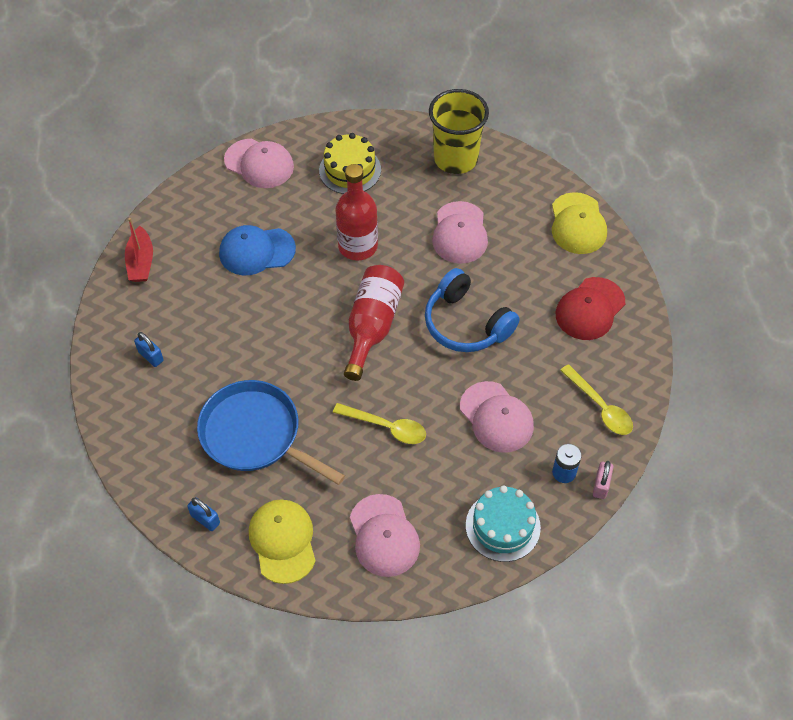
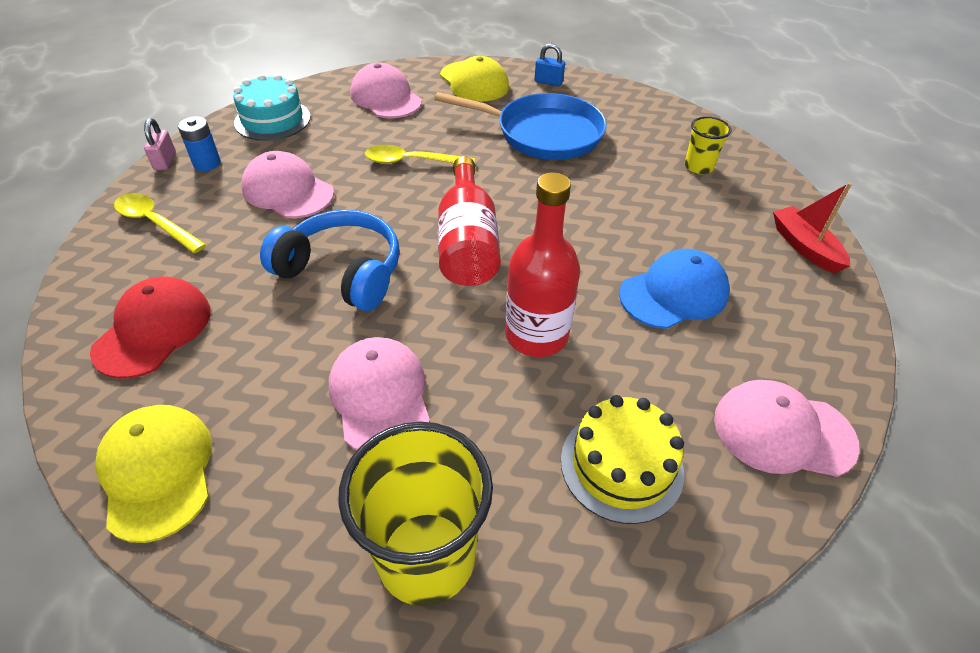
camera: 160 degrees right, 10 degrees down
blue padlock [134,332,164,367] -> yellow cup [685,116,731,174]

